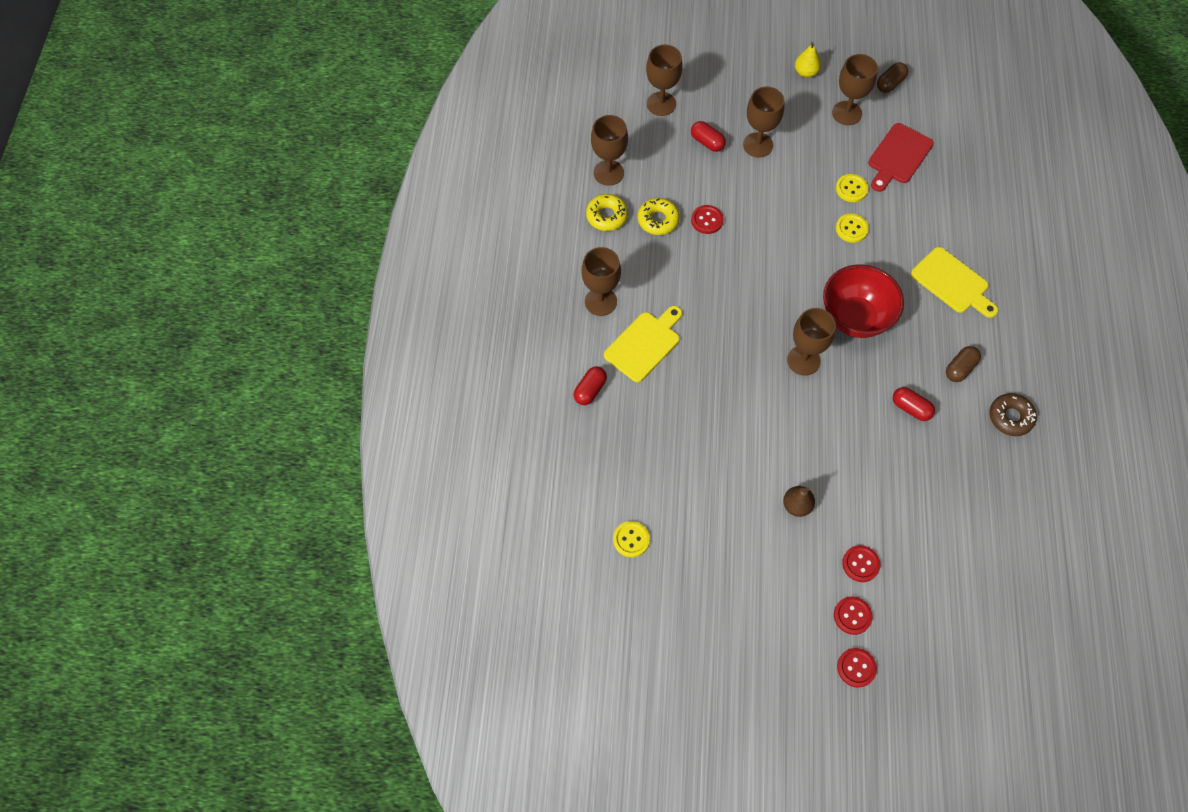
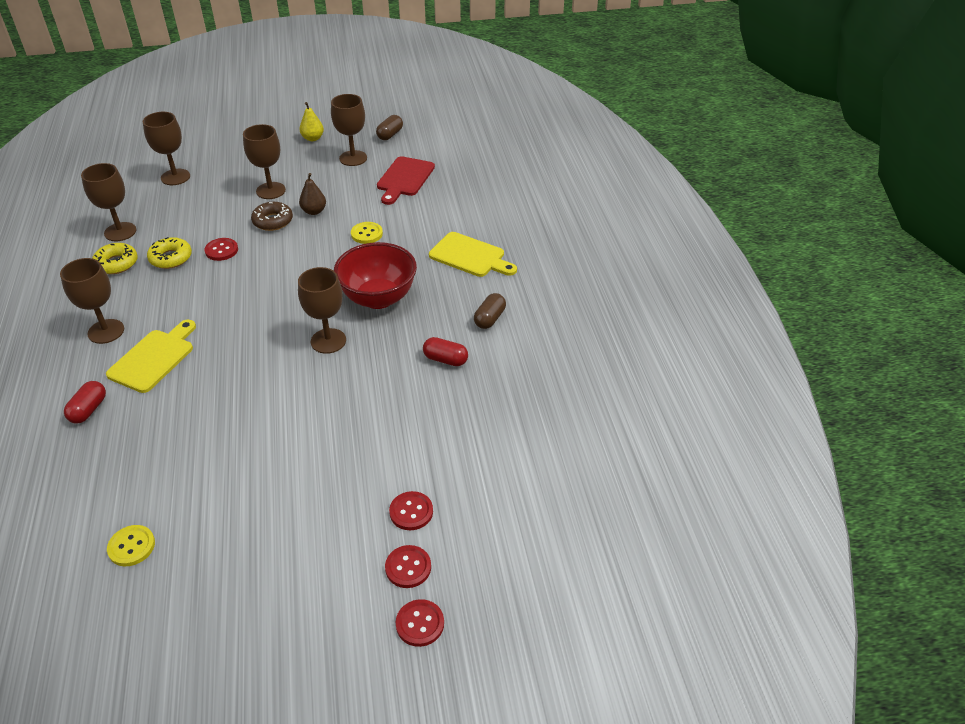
camera: 15 degrees left, 20 degrees down
red capsule [691,121,726,152] -> none
brown pear [783,486,815,517] -> brown pear moved to [299,173,326,215]
yellow button [836,174,868,202] -> none
brown donut [989,393,1037,436] -> brown donut moved to [251,202,293,231]

